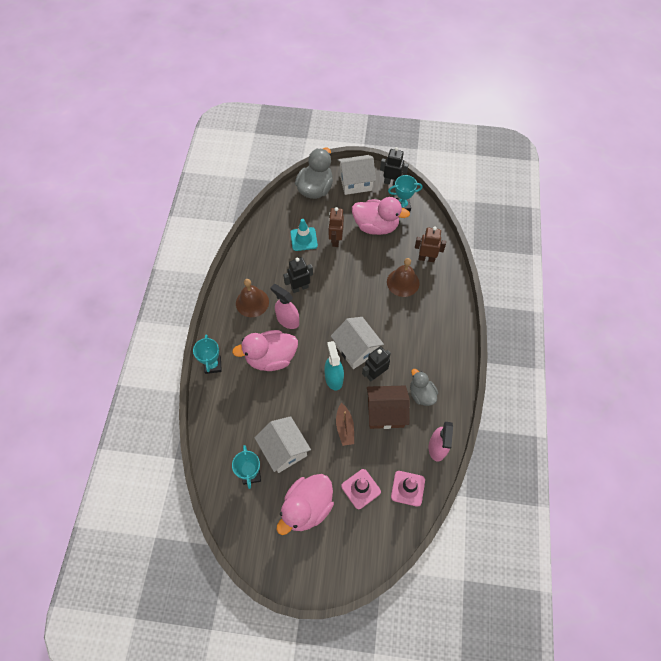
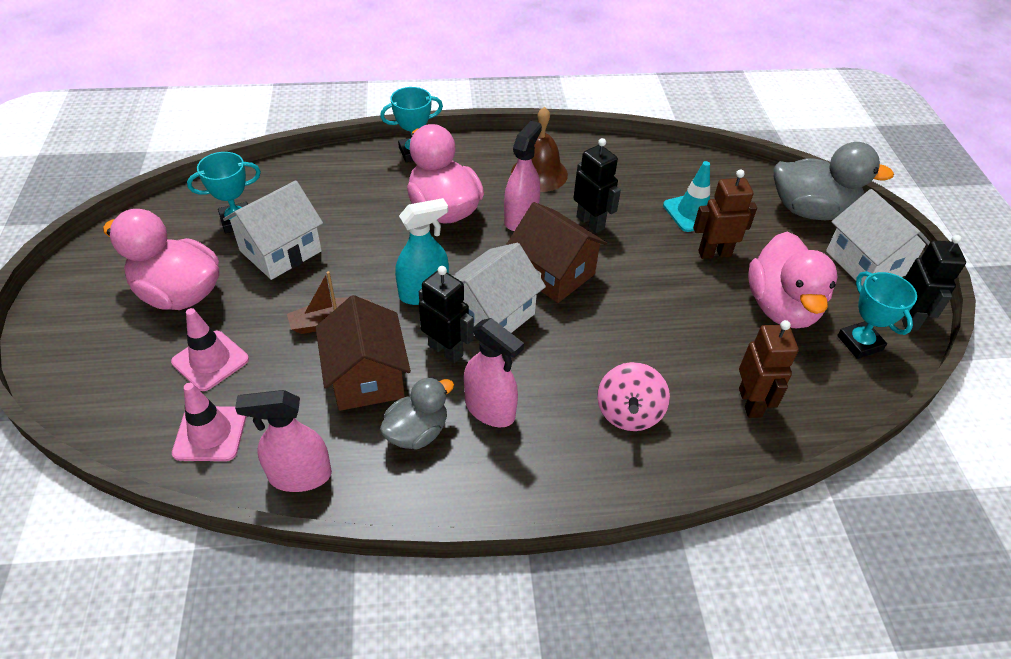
camera: 75 degrees right, 15 degrees down
brown bell [387,258,420,297] -> none
none -> pink spray bottle [464,318,524,427]
none -> brown house [507,202,607,303]
none -> pink spinning top [597,362,670,431]

